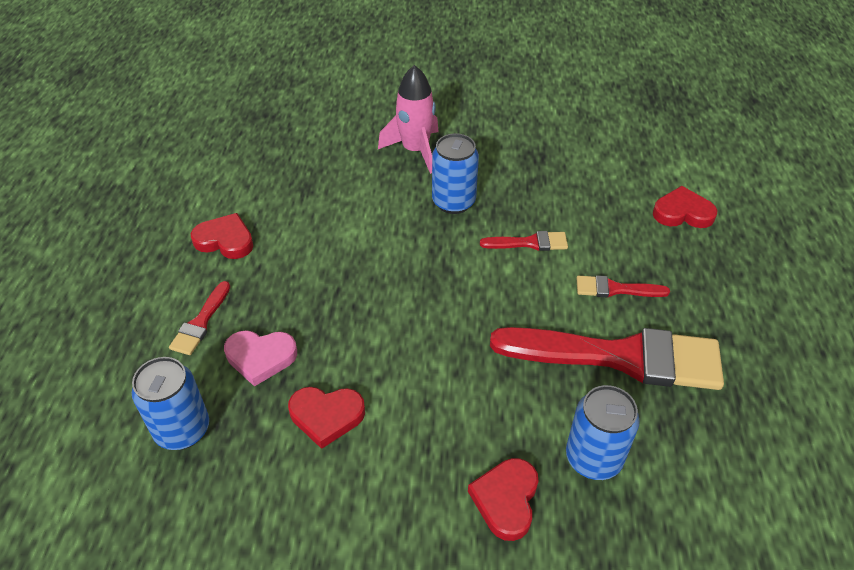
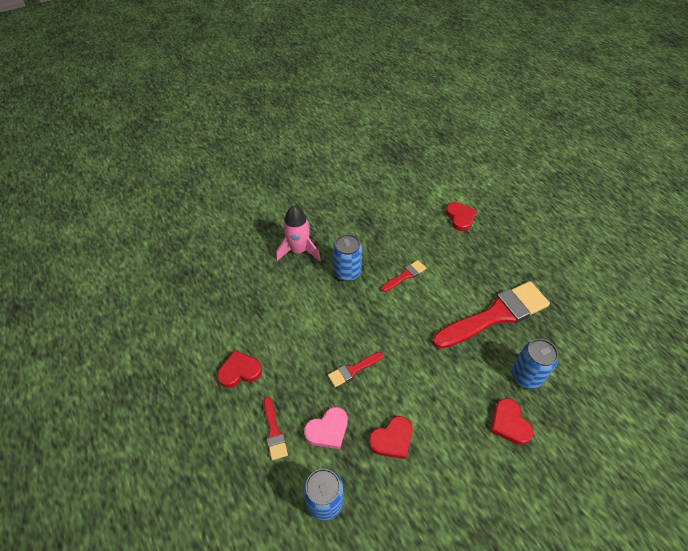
camera: 35 degrees left, 5 degrees up
red brush [577,275,670,297] -> red brush moved to [328,352,383,387]
red heart [653,186,717,228] -> red heart turned 105 degrees clockwise [446,202,477,231]

